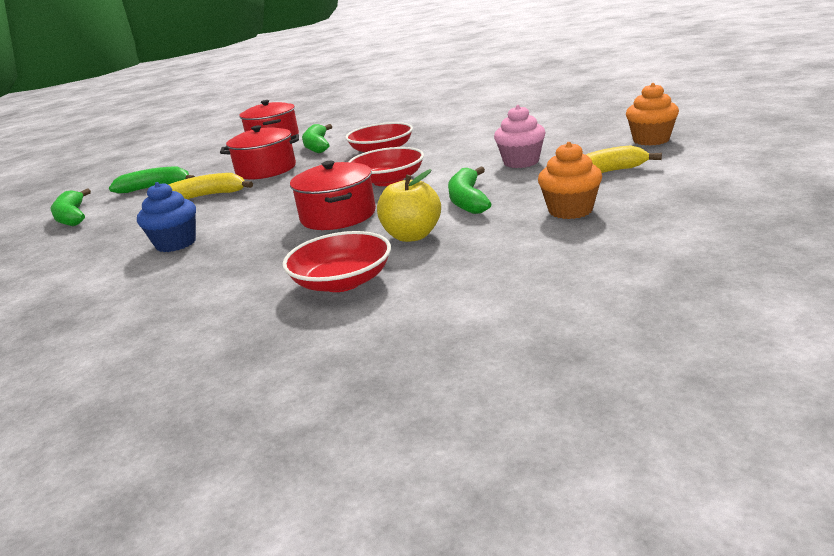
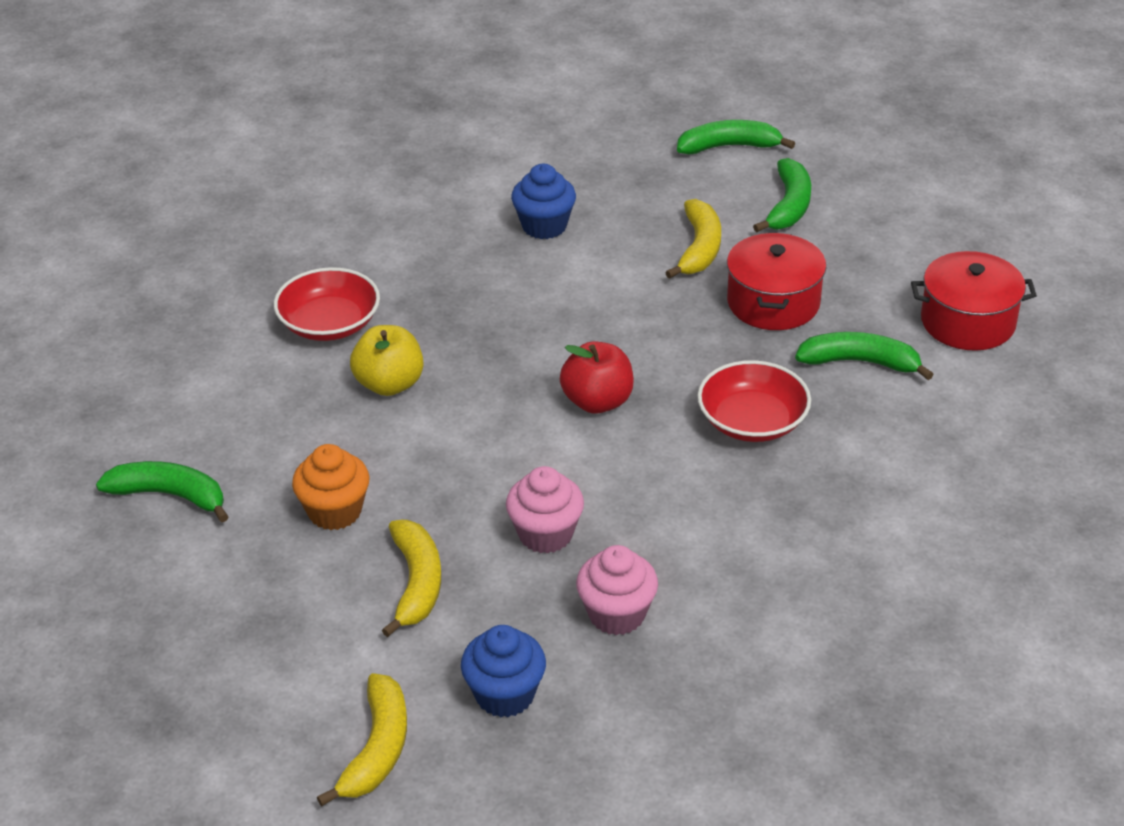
camera: 105 degrees right, 15 degrees up
red pot [290,161,376,230] -> none
red bowl [348,147,424,186] -> red apple [560,341,634,414]
green banana [448,167,491,214] -> green banana moved to [96,461,229,522]
orange cupcake [626,83,679,146] -> blue cupcake [461,625,546,717]
none -> yellow banana [317,673,407,807]
none -> pink cupcake [576,545,658,635]

